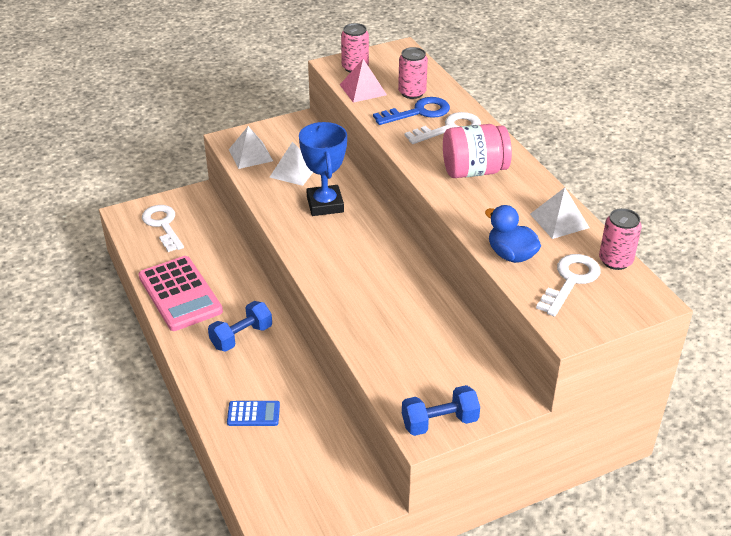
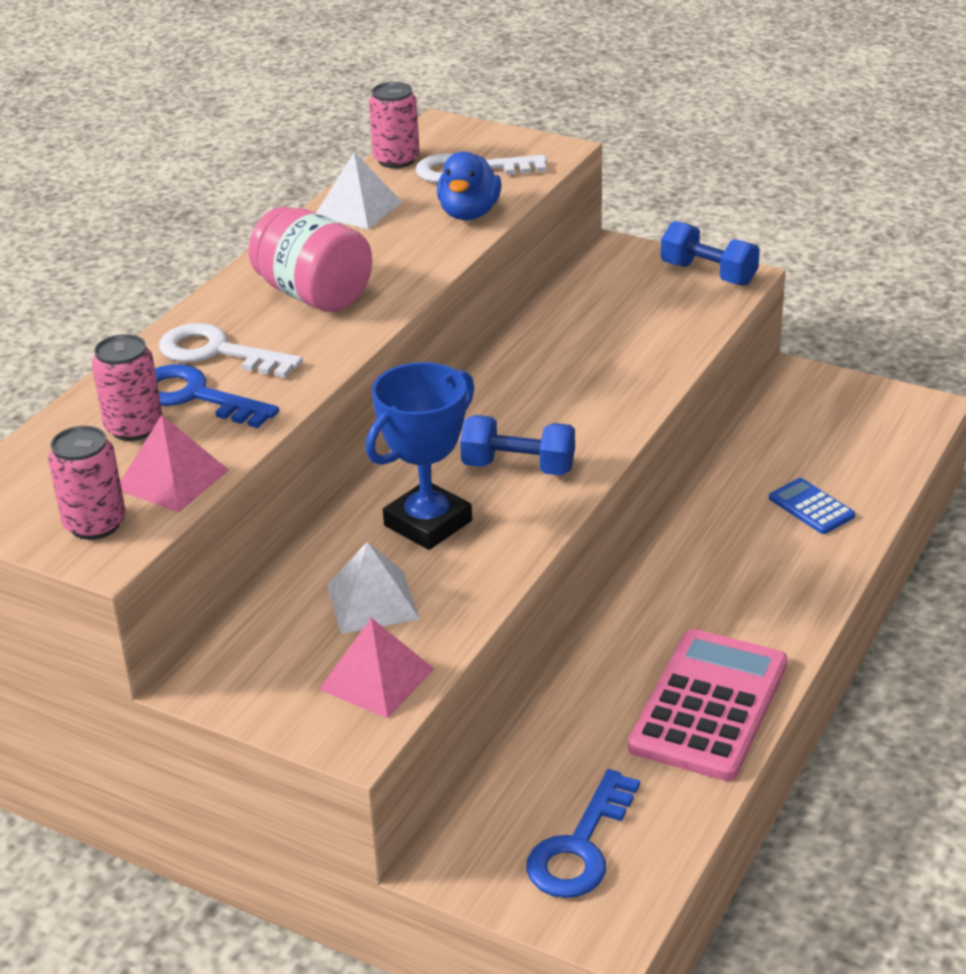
camera: 125 degrees left, 5 degrees down
white key [142,205,184,252] -> blue key [526,769,640,898]
blue dumbbell [208,301,272,351] -> blue dumbbell moved to [460,415,575,475]
white pyramid [228,126,273,169] -> pink pyramid [319,618,434,719]

